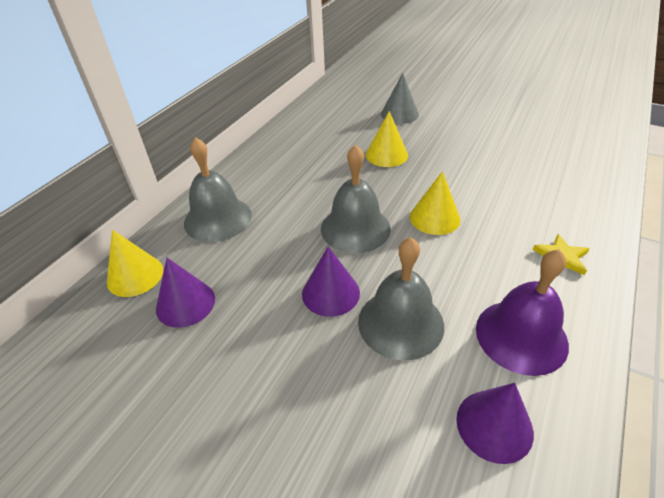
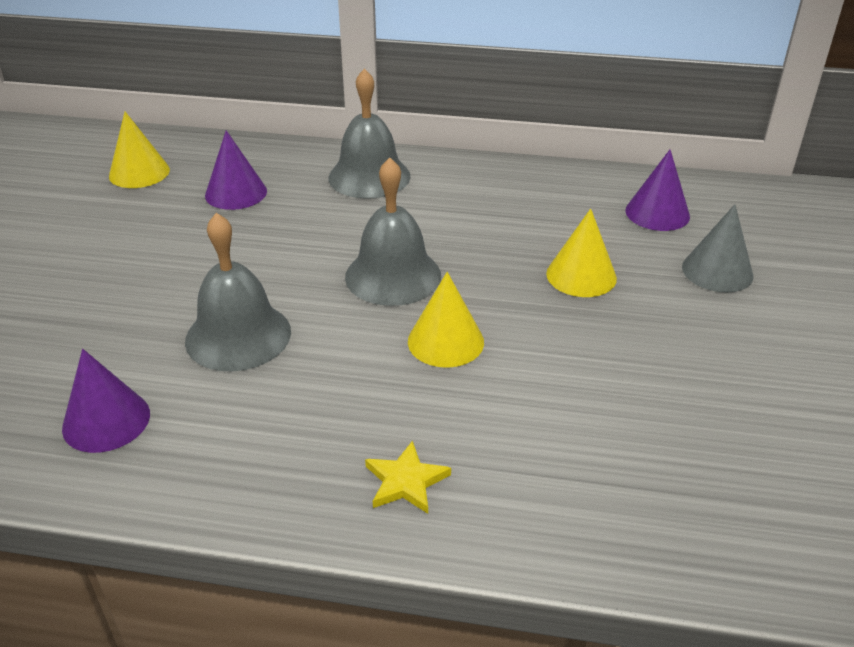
camera: 70 degrees right, 5 degrees down
yellow cone [107,230,163,297] -> yellow cone moved to [109,112,170,188]
purple cone [302,246,360,317] -> purple cone moved to [625,149,690,231]
purple bell [476,249,569,376] -> none

